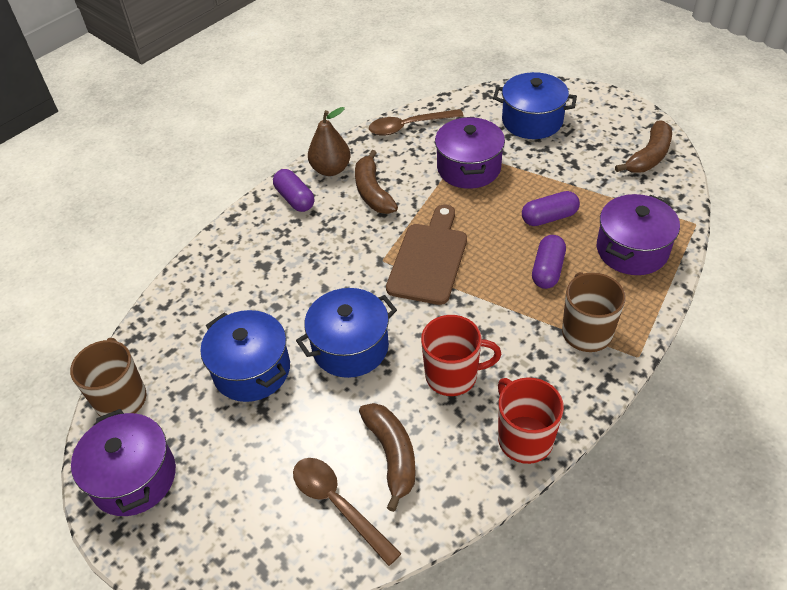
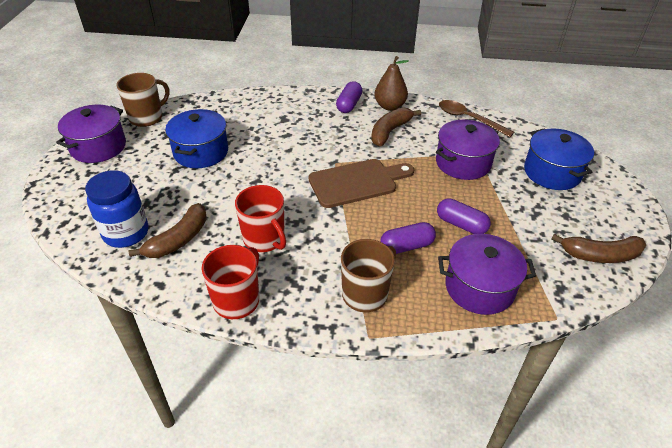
camera: 50 degrees right, 5 degrees down
brown spoon [293,458,402,566] -> blue jar [85,170,148,248]
blue pot [296,288,397,378] -> none

